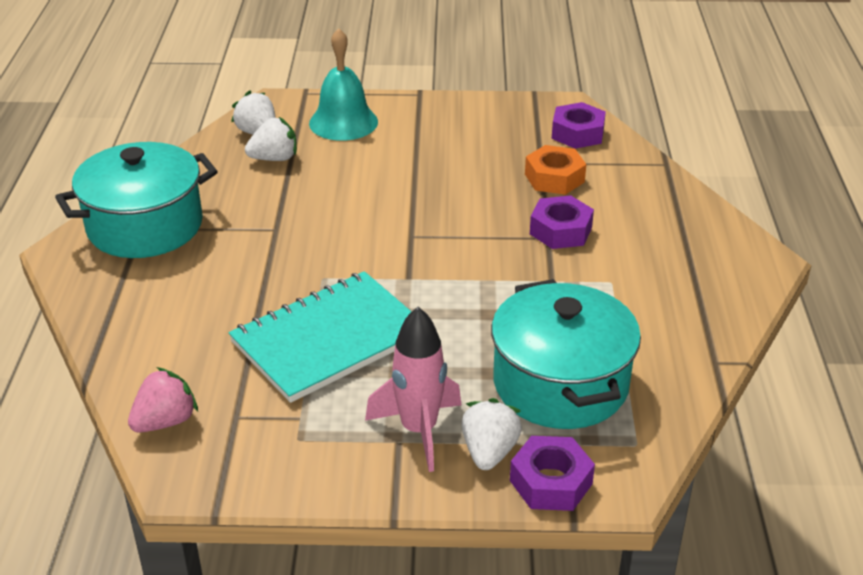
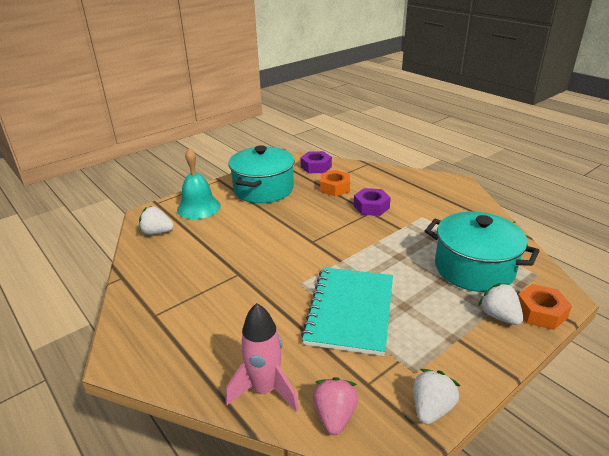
camera: 40 degrees left, 5 degrees down
turquoise pot [55,142,218,258] -> turquoise pot moved to [228,145,295,203]
white strawberry [245,116,297,161] -> white strawberry moved to [414,369,460,425]
pink rocket [365,307,461,472] -> pink rocket moved to [226,303,299,411]
purple nut [510,436,595,511] -> orange nut [518,284,572,330]

